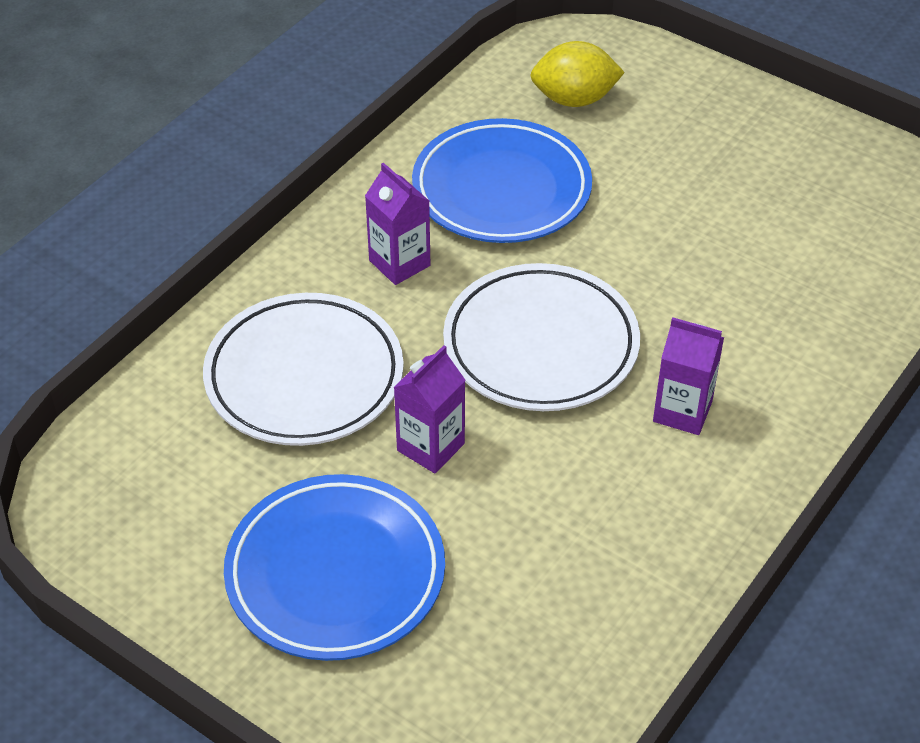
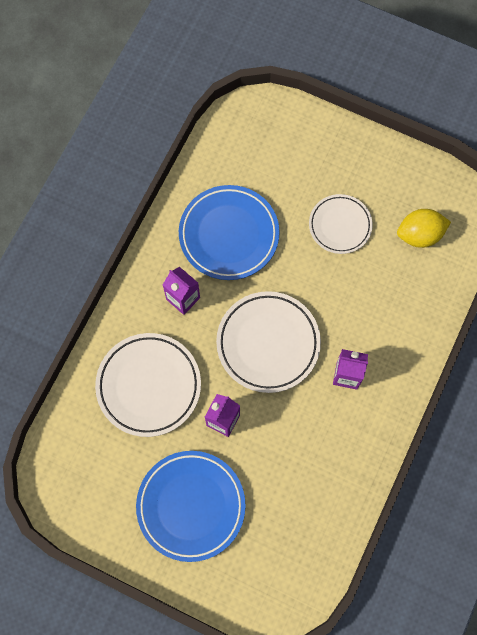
camera: 10 degrees left, 25 degrees up
yellow lemon [530,41,625,107] -> yellow lemon moved to [397,209,451,248]
none -> white plate [309,194,373,254]

